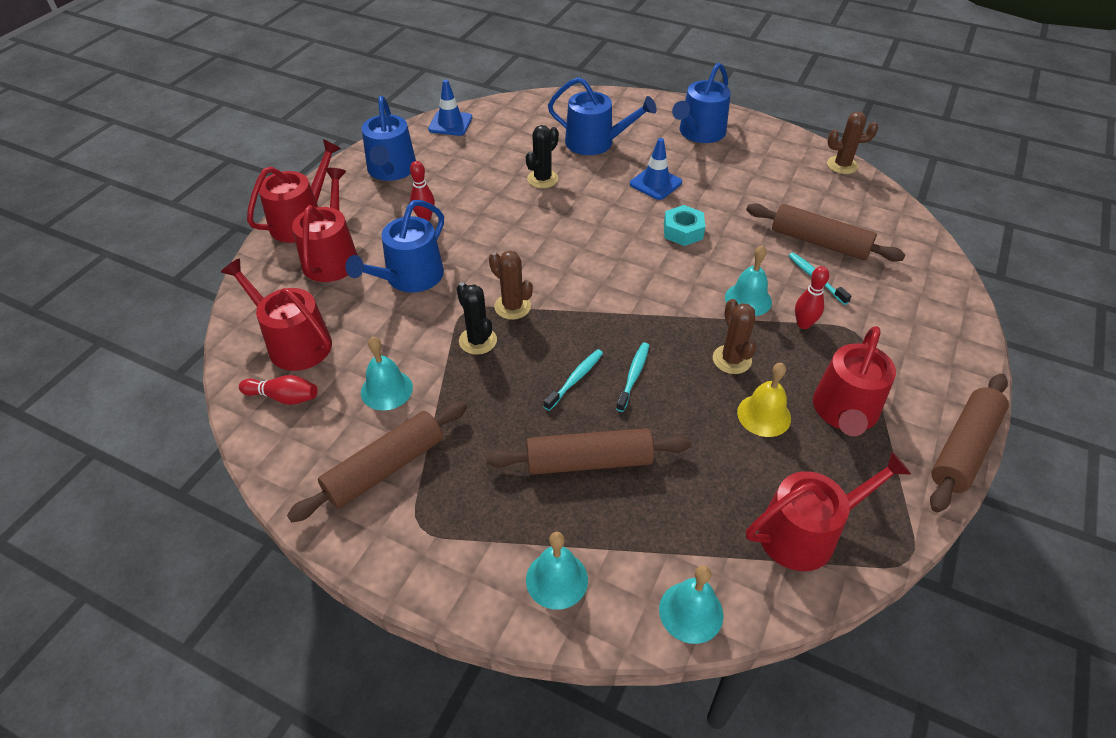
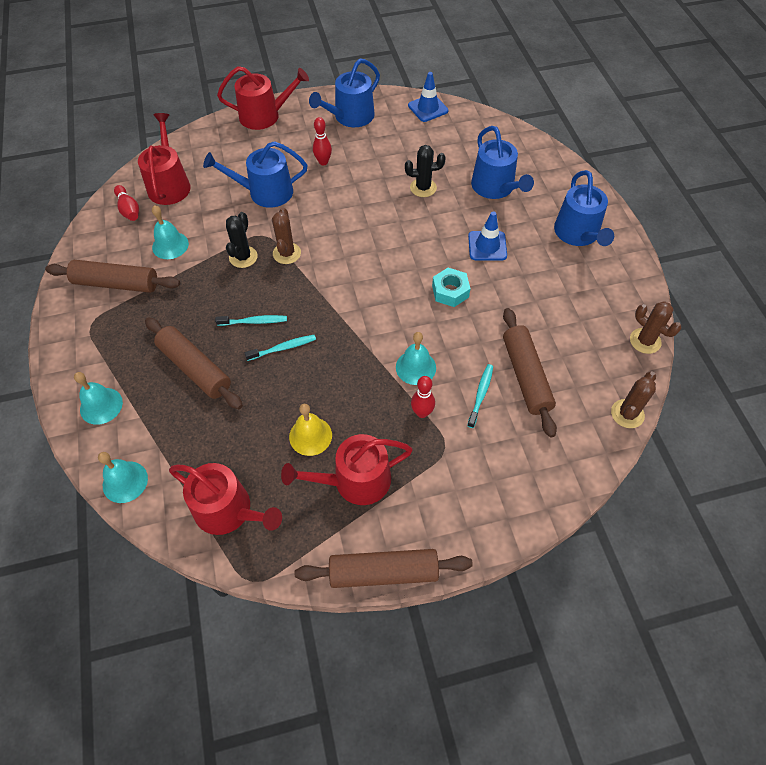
camera: 50 degrees right, 10 degrees up
red watering can [292,168,358,282] -> none
blue watering can [672,63,731,143] -> blue watering can turned 90 degrees counterclockwise [554,170,614,246]
brown cactus [713,299,756,374] -> brown cactus moved to [611,371,656,428]

